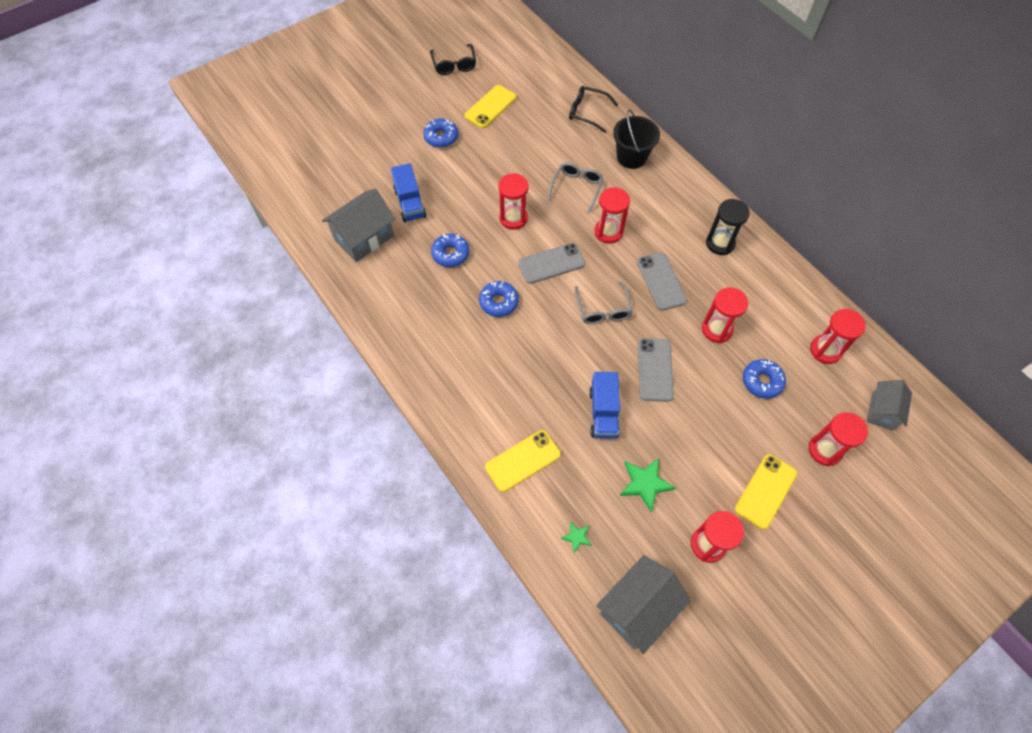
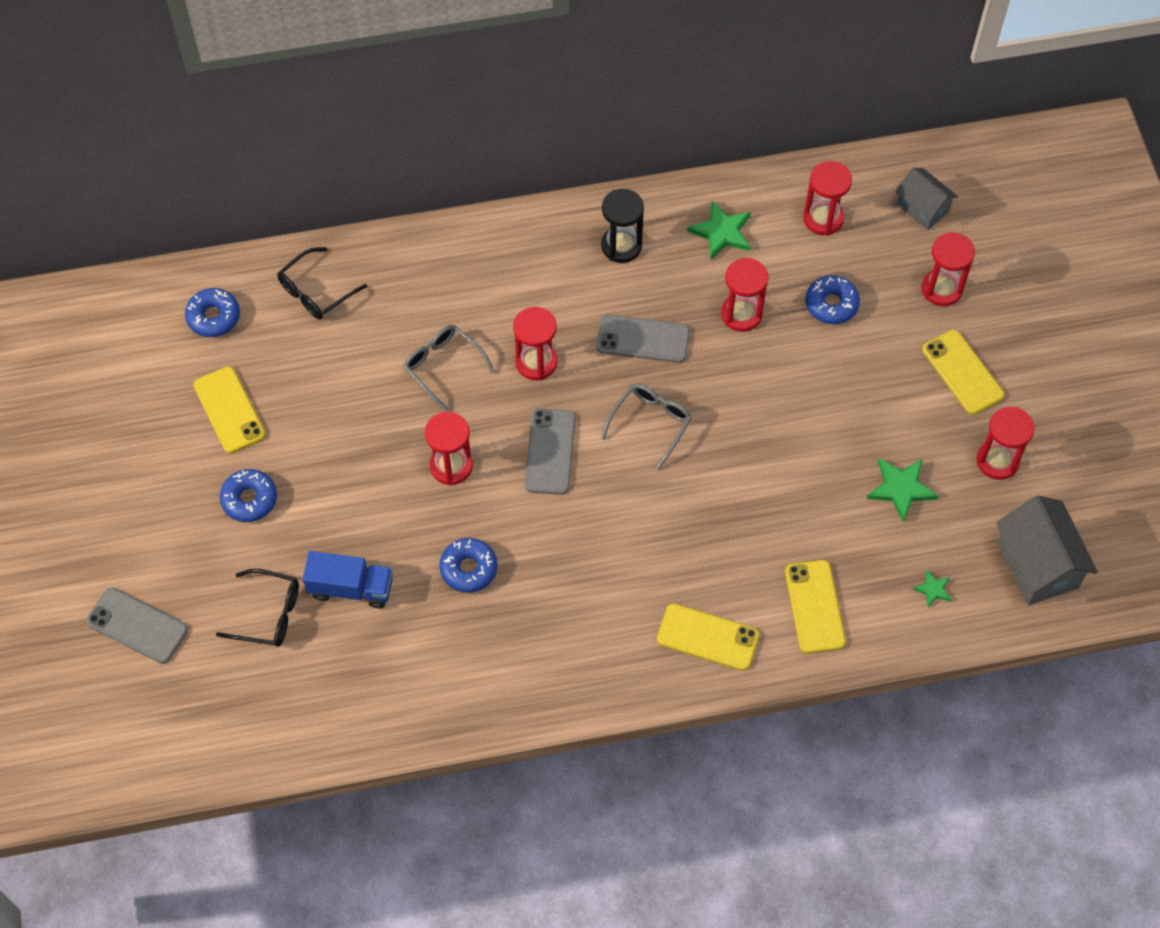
camera: 65 degrees left, 0 degrees up
grey house [322,189,395,262] -> none
black glasses [430,44,476,75] -> black glasses moved to [216,569,299,647]
blue donut [479,281,519,317] -> blue donut moved to [185,288,240,337]
grey glasses [575,281,632,324] -> grey glasses turned 75 degrees counterclockwise [601,383,692,470]
blue truck [589,372,620,439] -> none
black bucket [613,109,660,169] -> none
grey phone [638,338,674,402] -> grey phone moved to [86,588,188,664]
none -> yellow phone [657,603,759,671]
none -> green star [687,201,751,259]

